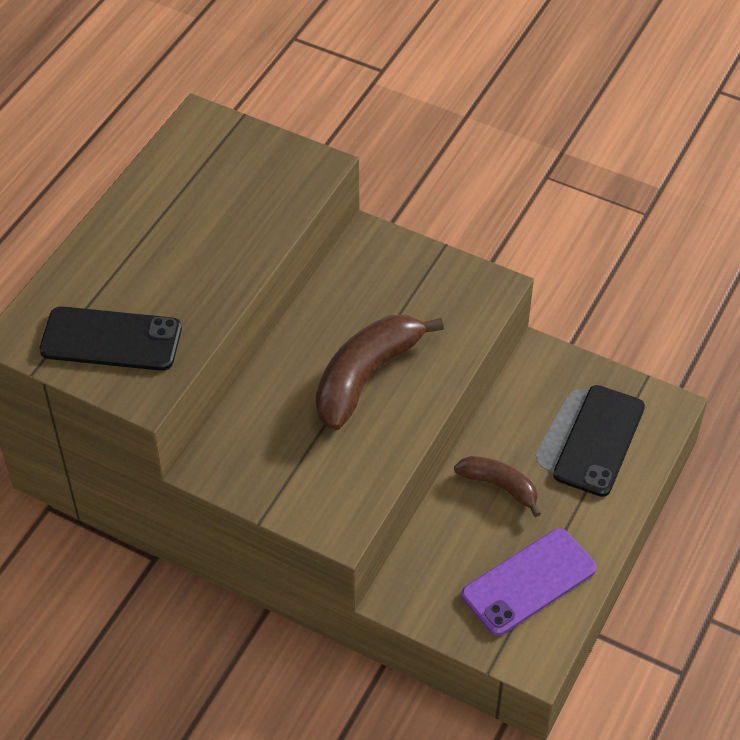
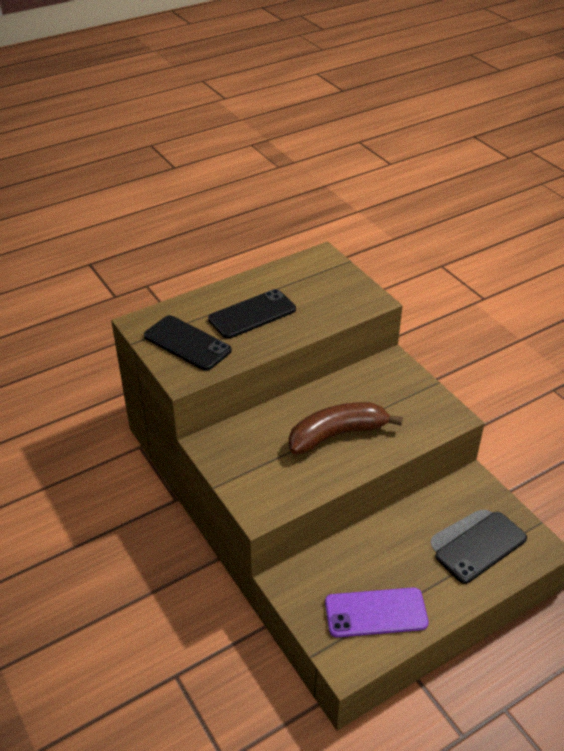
camera: 30 degrees right, 10 degrees down
brown banana [454,456,541,517] -> none
none -> black phone [208,289,296,339]

